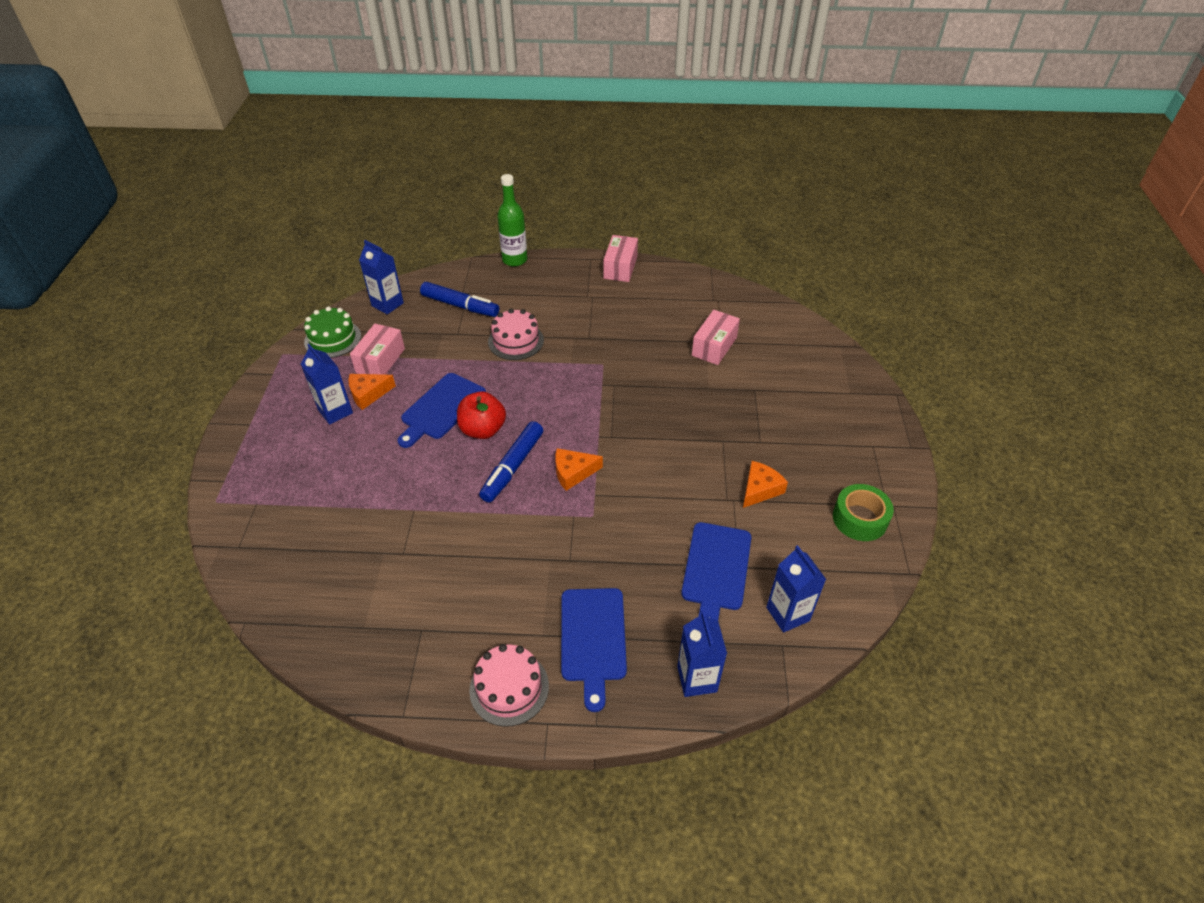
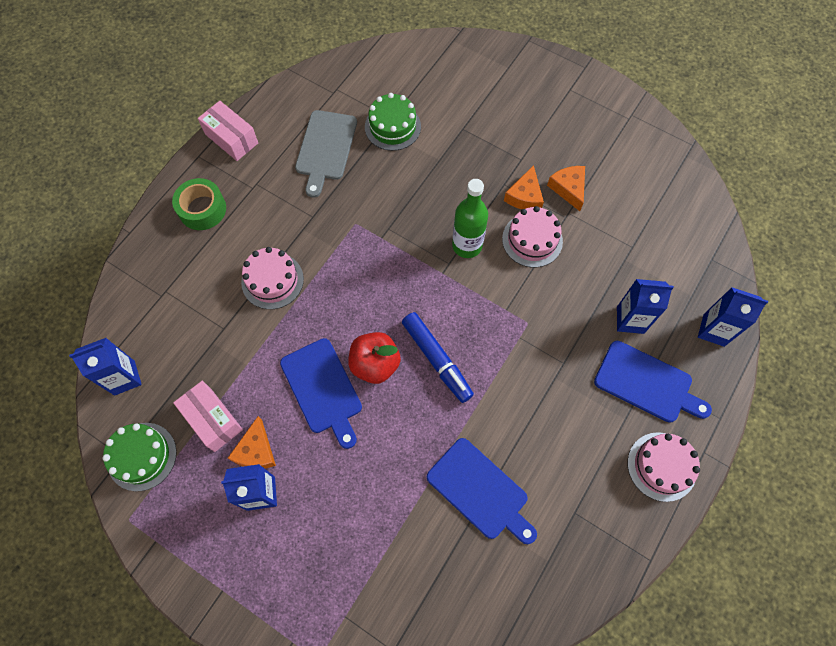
camera: 60 degrees left, 20 degrees up
blue marker [420,282,499,317] -> none
green bottle [497,174,527,267] -> green bottle moved to [452,179,488,258]
orange cheese [555,448,603,491] -> orange cheese moved to [504,165,544,209]
blue cutting board [681,522,751,621] -> blue cutting board moved to [427,438,537,544]
pink box [692,310,740,365] -> green cake [365,93,421,151]
blue carton [766,545,826,633] -> blue carton moved to [617,279,674,334]
green tape [833,484,894,541] -> green tape moved to [172,178,226,230]
none -> grey cutting board [295,110,357,198]
none -> pink cake [502,206,563,267]

